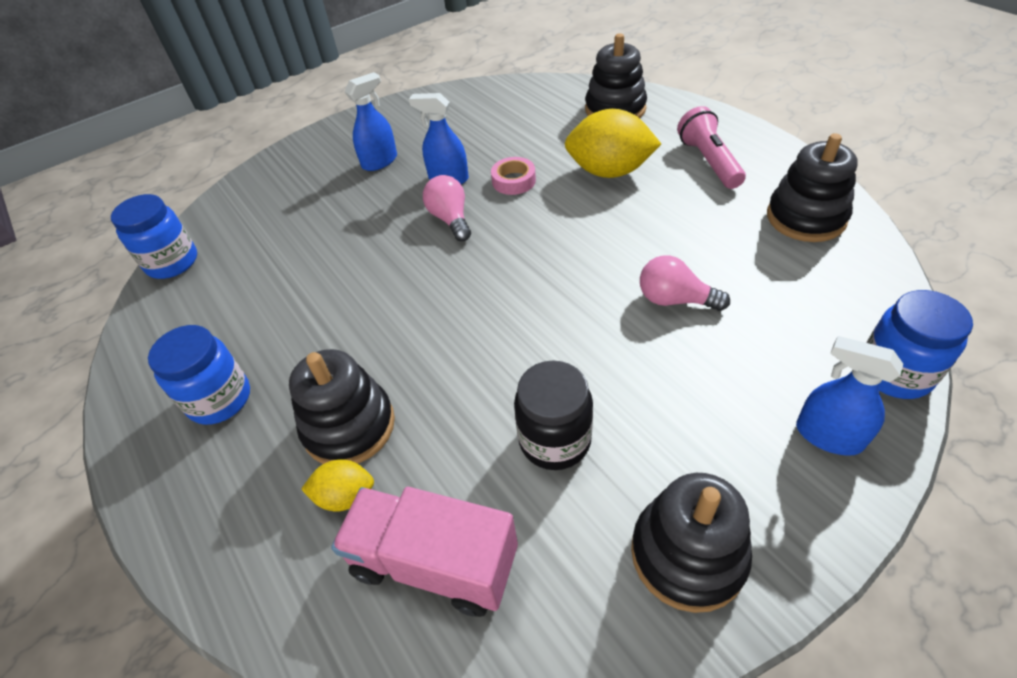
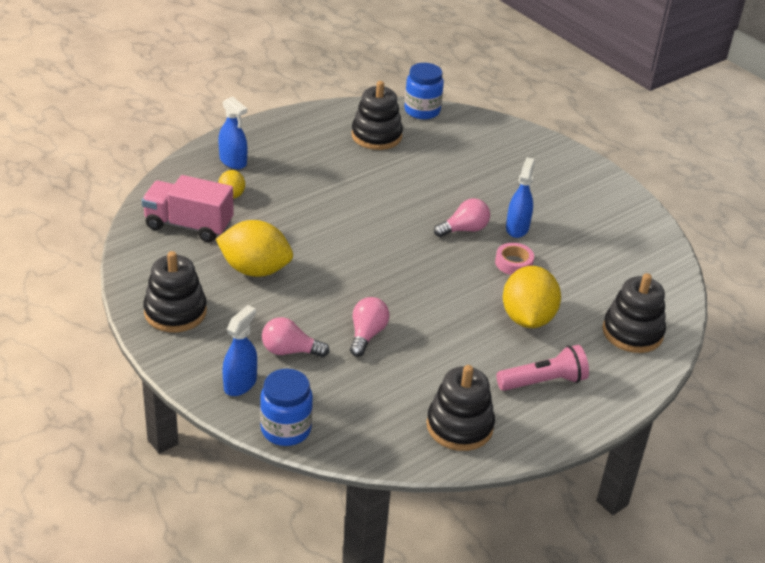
camera: 80 degrees right, 10 degrees down
blue jar [148,325,250,425] -> none
black stacking toy [289,349,395,464] -> black stacking toy moved to [352,81,403,150]
pink truck [331,487,518,617] -> pink truck turned 90 degrees counterclockwise [142,175,234,242]
blue spray bottle [345,72,397,171] -> blue spray bottle moved to [218,96,247,169]
black jar [514,360,593,470] -> yellow lemon [216,220,293,277]
none -> pink light bulb [262,317,330,357]

